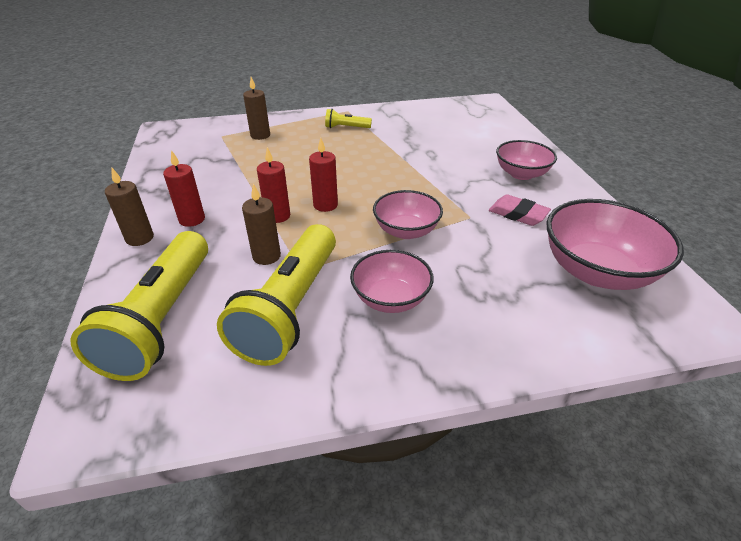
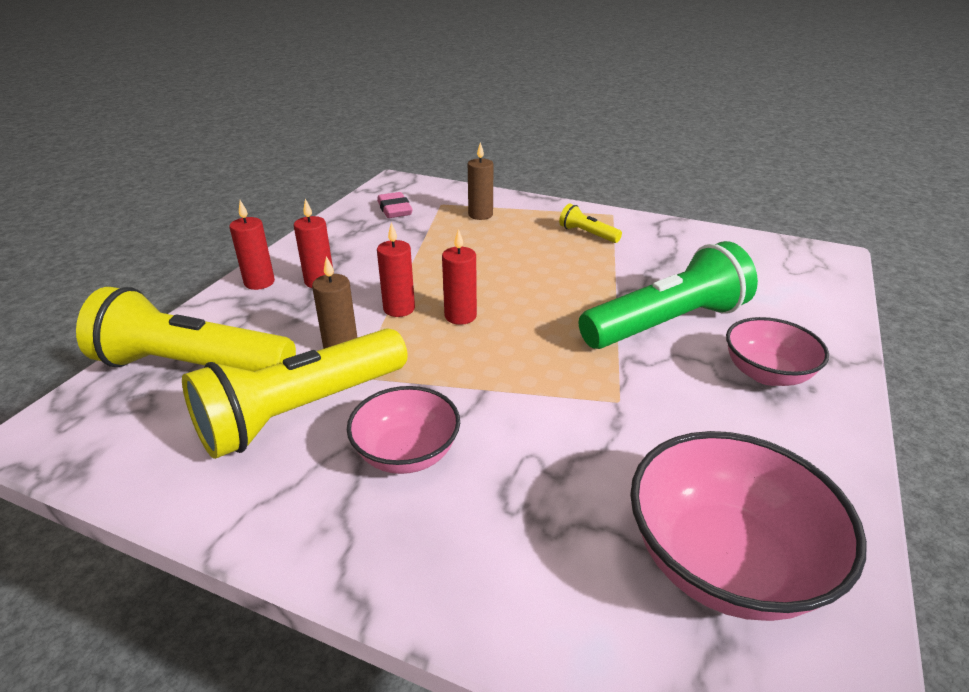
camera: 35 degrees right, 5 degrees down
yellow flashlight [70,231,208,381] -> yellow flashlight turned 60 degrees clockwise [76,287,296,372]
brown candle [105,168,154,246] -> red candle [229,200,275,290]
pink bowl [373,190,443,239] -> none
pink eraser [489,195,551,226] -> pink eraser moved to [377,192,413,218]
none -> green flashlight [579,241,758,349]

